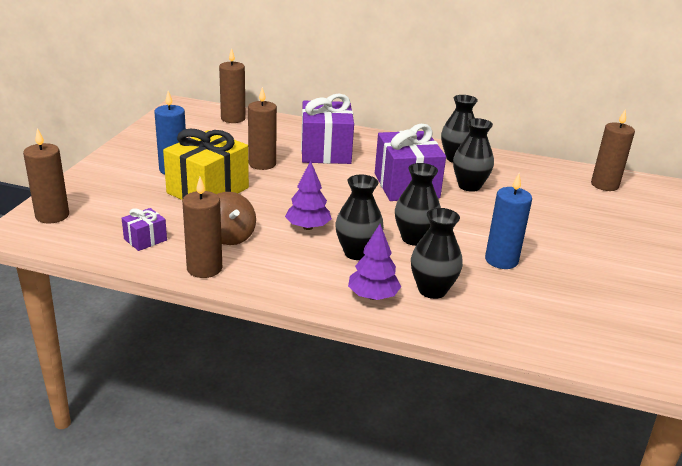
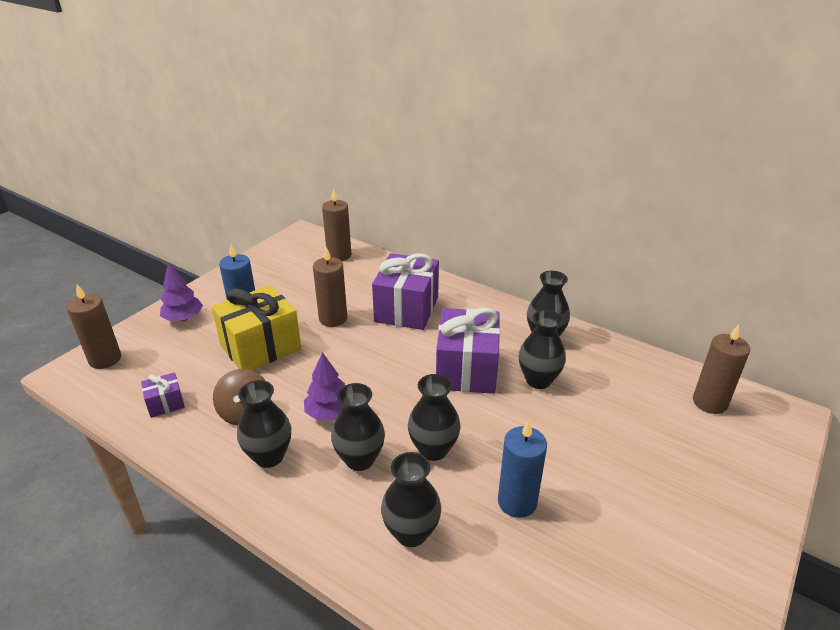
camera: 20 degrees right, 5 degrees up
brown candle [182,177,222,278] -> none
purple tree [348,224,401,300] -> purple tree moved to [160,262,203,321]
none -> black vase [237,380,291,468]

